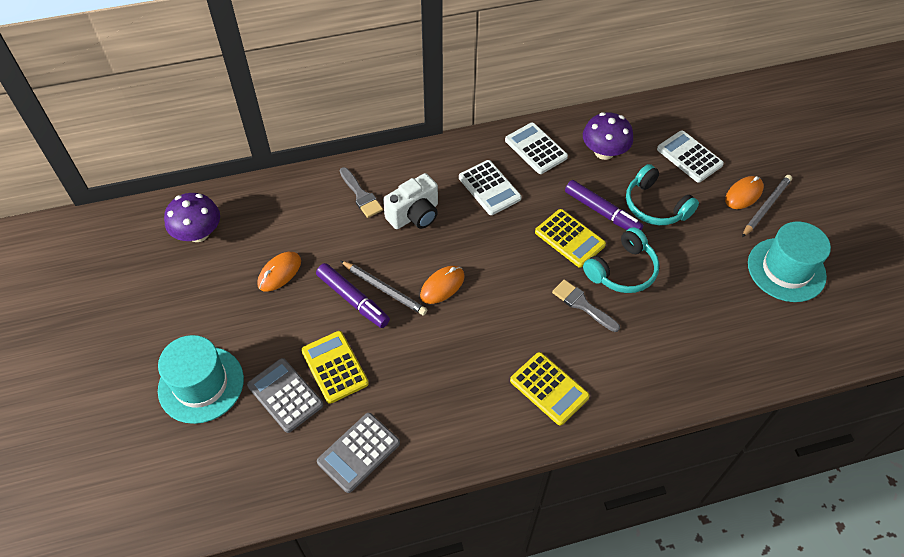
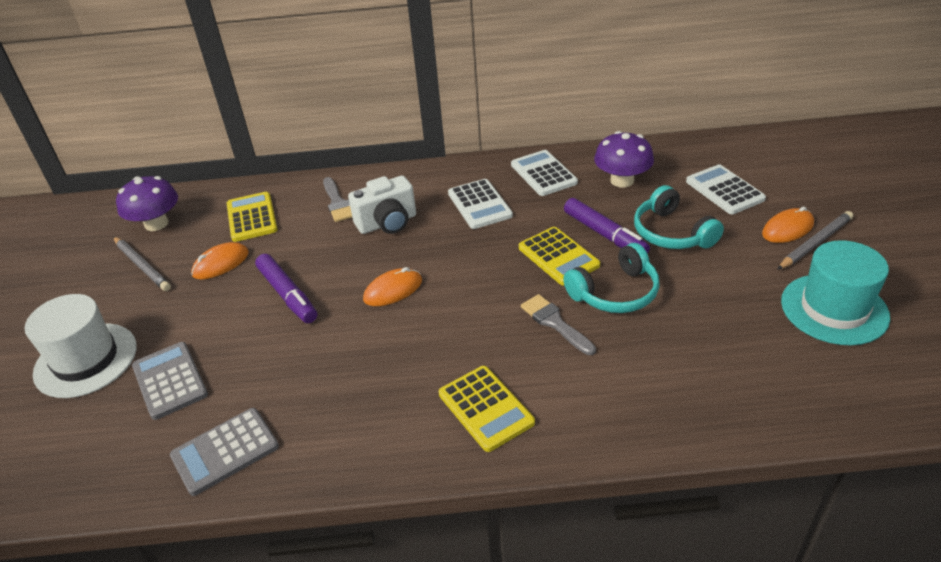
camera: 15 degrees right, 15 degrees down
turquoise hat [158,335,244,424] -> white hat [25,294,137,398]
yellow calculator [301,331,369,404] -> yellow calculator moved to [227,192,278,242]
grey pencil [341,261,427,315] -> grey pencil moved to [113,237,171,291]

